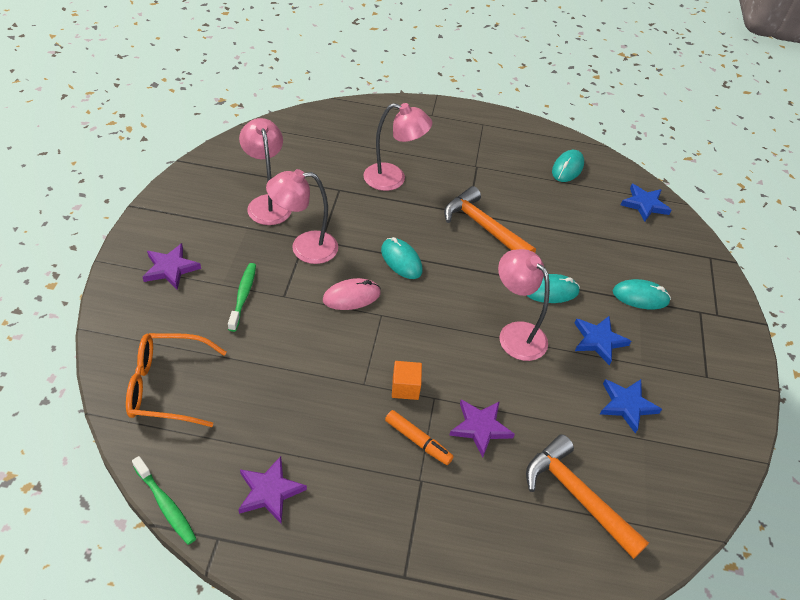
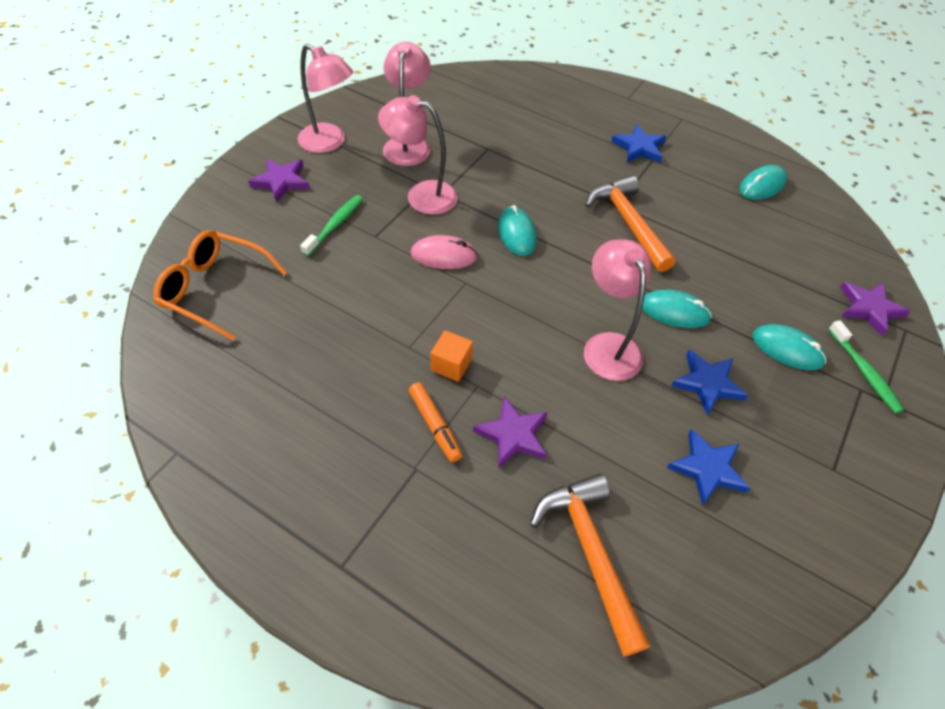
camera: 25 degrees right, 5 degrees up
green toothbrush [132,456,197,545] -> green toothbrush moved to [828,320,904,413]
purple star [238,456,307,524] -> purple star moved to [840,282,910,336]
pink lamp [363,103,432,191] -> pink lamp moved to [297,44,353,153]
blue star [621,184,672,222] -> blue star moved to [611,124,666,163]

